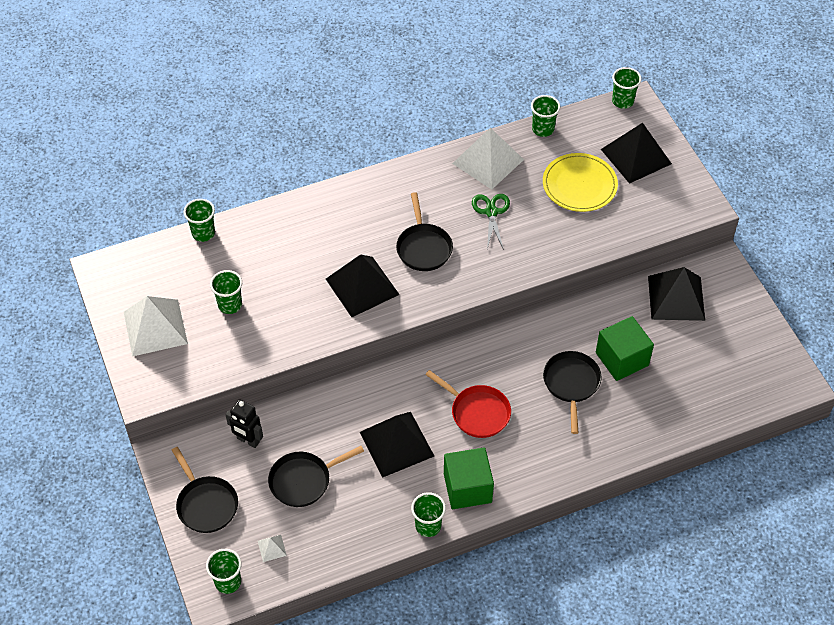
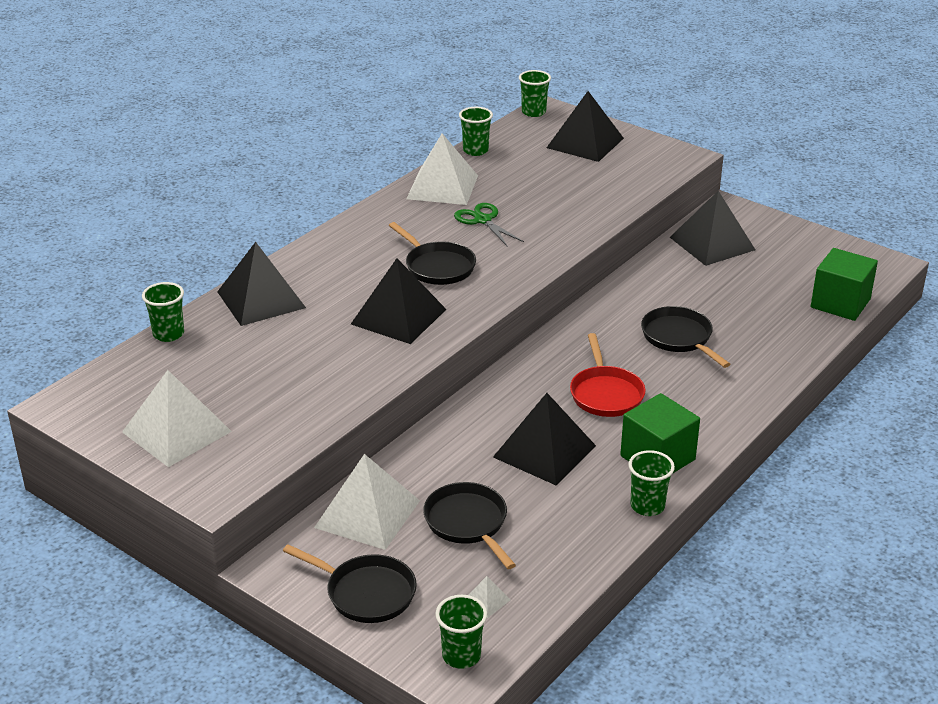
camera: 30 degrees left, 20 degrees down
green cup [210,270,242,314] -> none
black robot [225,400,263,448] -> white pyramid [314,454,420,550]
black pan [268,446,364,507] -> black pan turned 120 degrees clockwise [423,482,516,569]
red pan [425,370,511,438] -> red pan turned 75 degrees clockwise [570,333,645,417]
yellow plate [543,153,618,212] -> none
green cube [596,316,654,381] -> green cube moved to [811,248,878,321]
none -> black pyramid [217,242,306,326]

